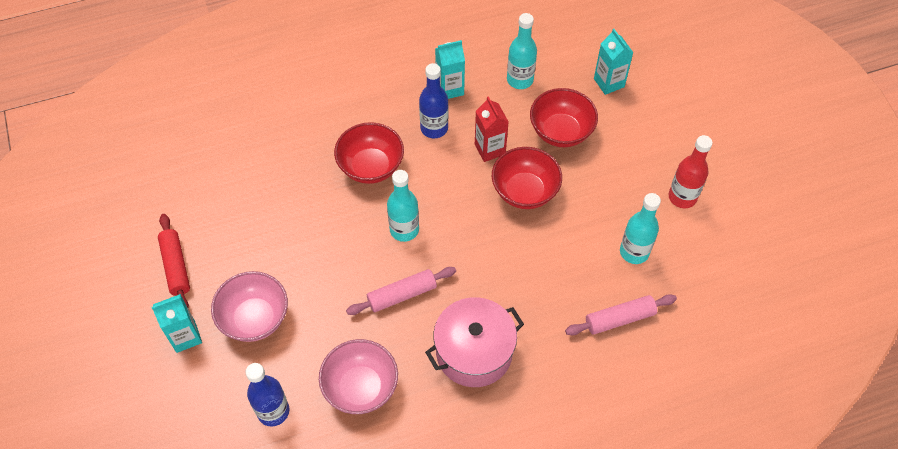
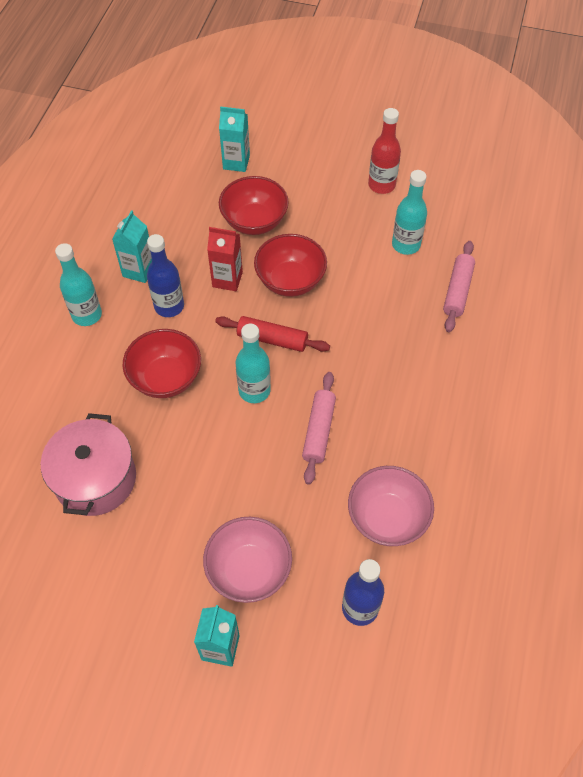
camera: 55 degrees left, 0 degrees up
red rolling pin [158,214,190,307] -> red rolling pin moved to [215,316,330,352]
pink pot [425,297,524,387] -> pink pot moved to [41,413,136,516]
turquoise bottle [507,13,537,89] -> turquoise bottle moved to [55,243,102,326]

